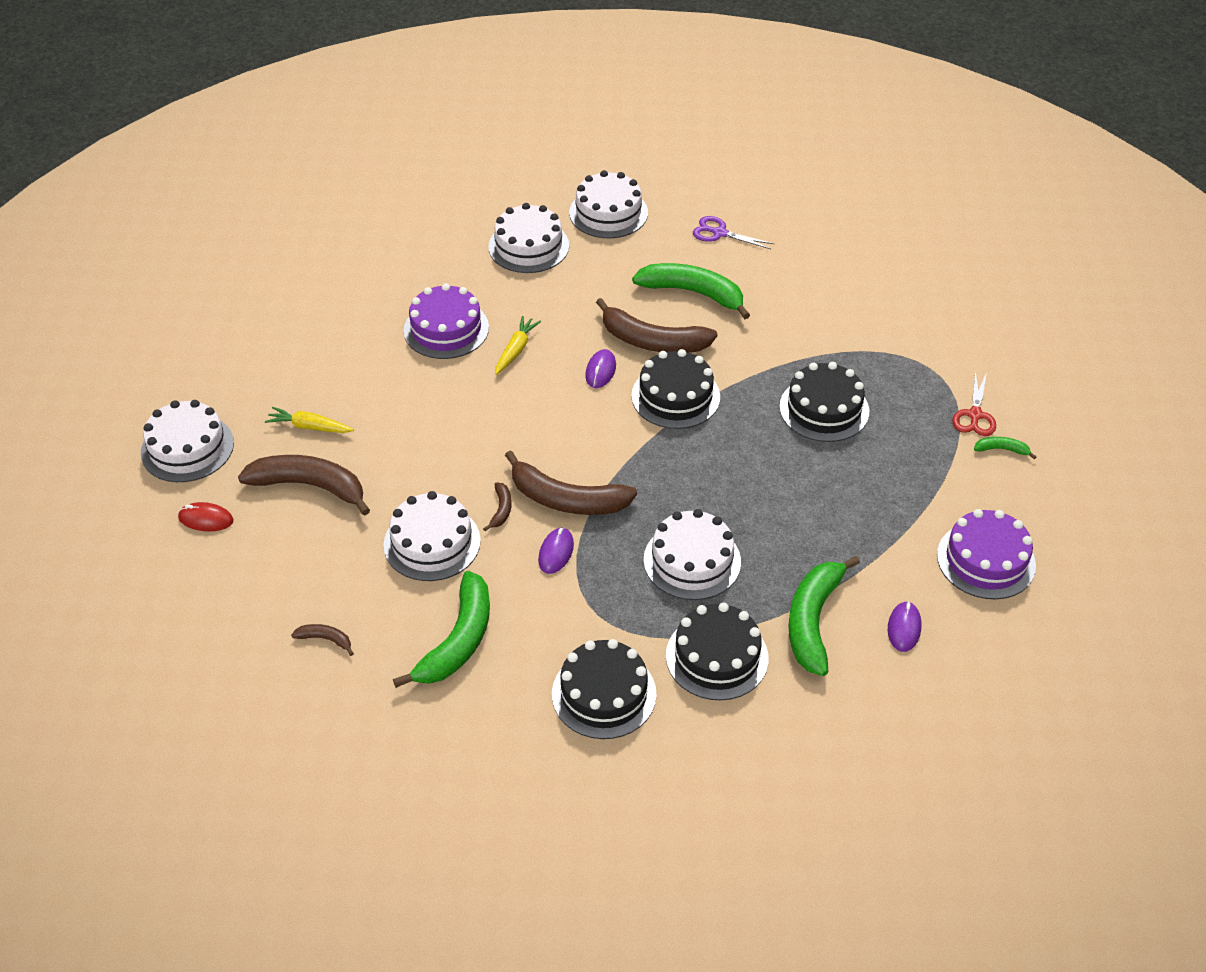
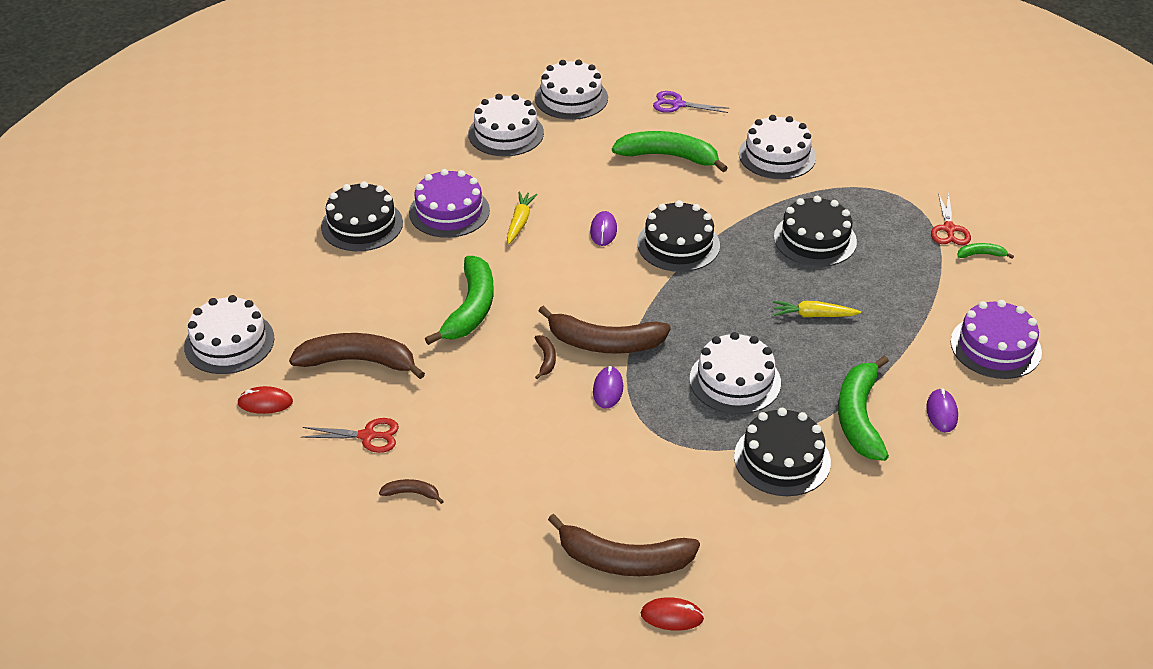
camera: 10 degrees left, 5 degrees down
yellow carrot [265,407,354,433] -> yellow carrot moved to [773,301,861,317]
white cake [384,491,481,581] -> white cake moved to [739,115,816,179]
green banana [393,571,490,688] -> green banana moved to [425,256,493,345]
black cake [552,639,657,739] -> black cake moved to [321,181,403,251]
brown banana [596,298,718,353] -> brown banana moved to [548,514,700,576]
none -> red scissors [301,418,399,453]
none -> red mouse [641,597,704,631]

